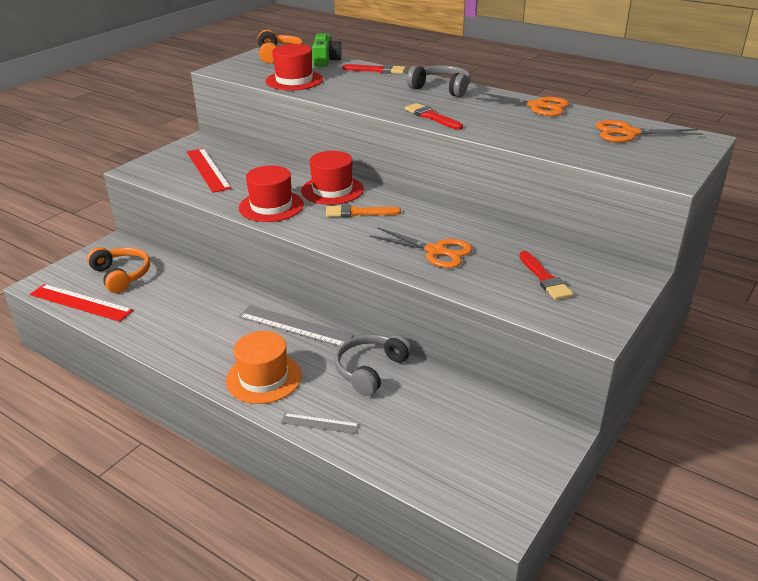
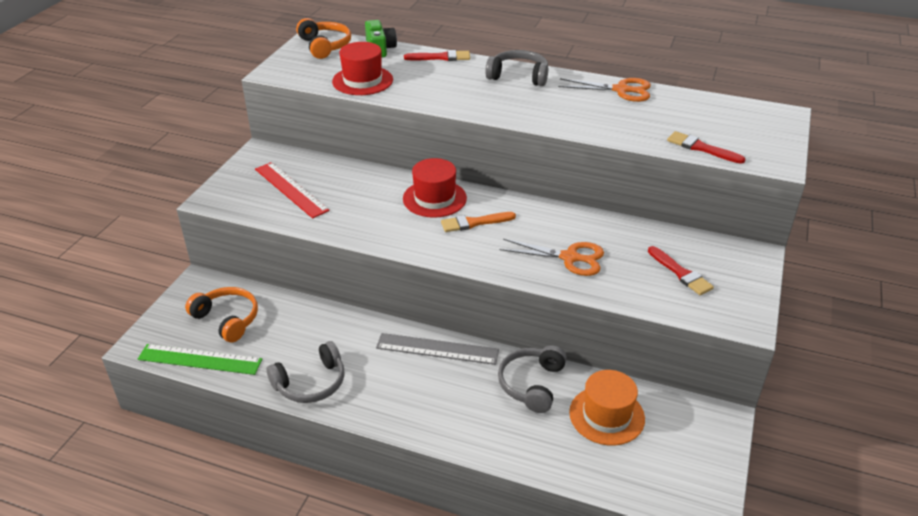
camera: 15 degrees left, 5 degrees up
red ruler [30,284,133,322] -> green ruler [138,344,262,375]
orange hat [226,331,302,404] -> orange hat moved to [569,370,645,445]
red hat [239,165,304,222] -> none
grey ruler [281,413,359,434] -> none
red brush [405,103,463,130] -> red brush moved to [667,131,745,164]
orange scissors [596,120,703,142] -> none
none -> grey headphones [267,341,345,403]

